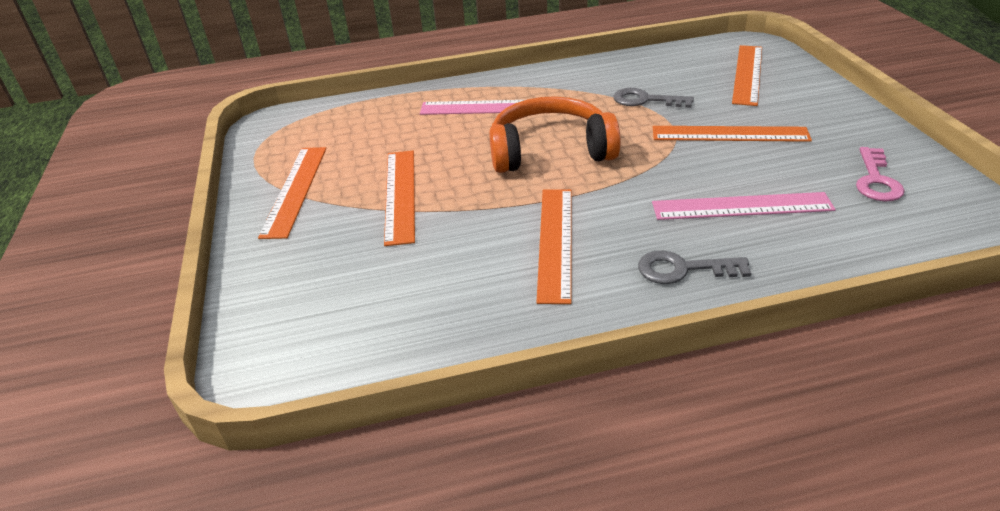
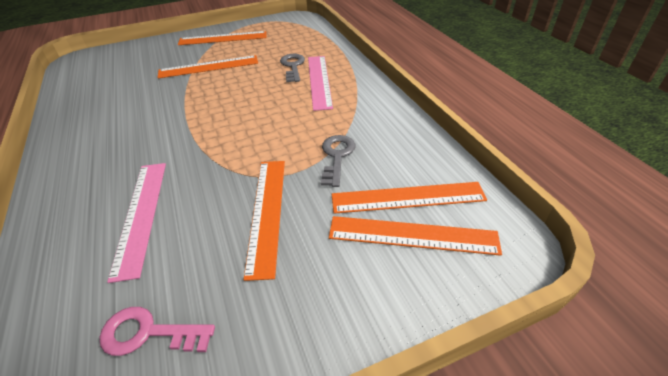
camera: 80 degrees right, 5 degrees up
orange headphones [489,96,621,173] -> none
orange ruler [536,189,572,304] -> orange ruler moved to [332,182,487,214]
grey key [638,250,751,284] -> grey key moved to [280,54,305,82]

